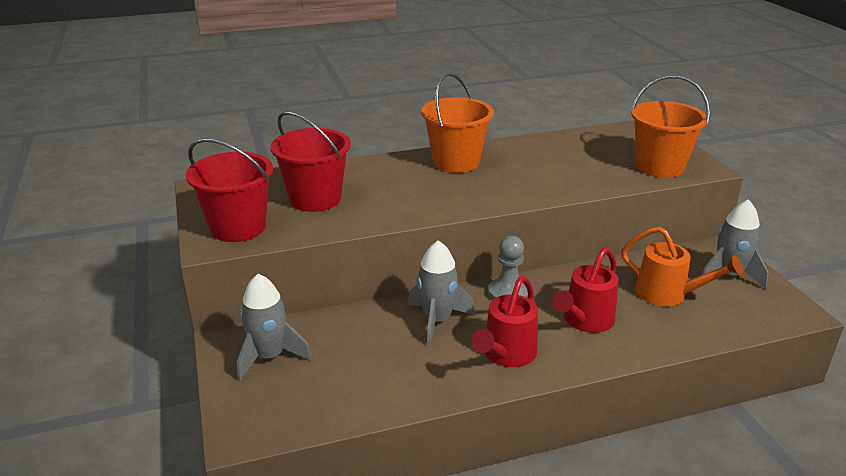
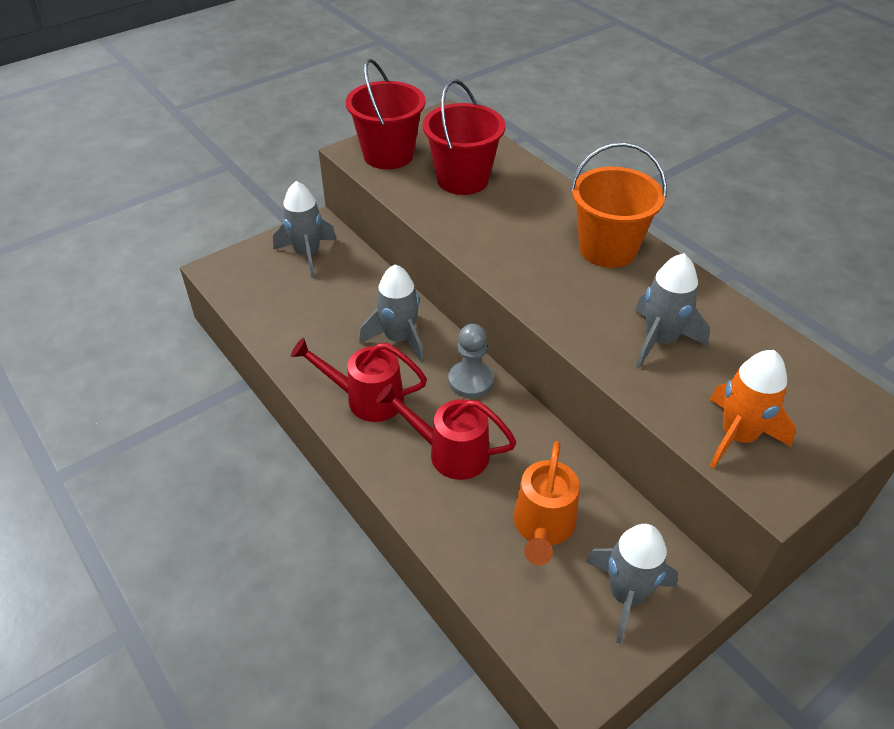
camera: 70 degrees right, 15 degrees up
orange bucket [631,75,710,178] -> orange rocket [710,350,796,469]
none -> grey rocket [635,253,710,368]

